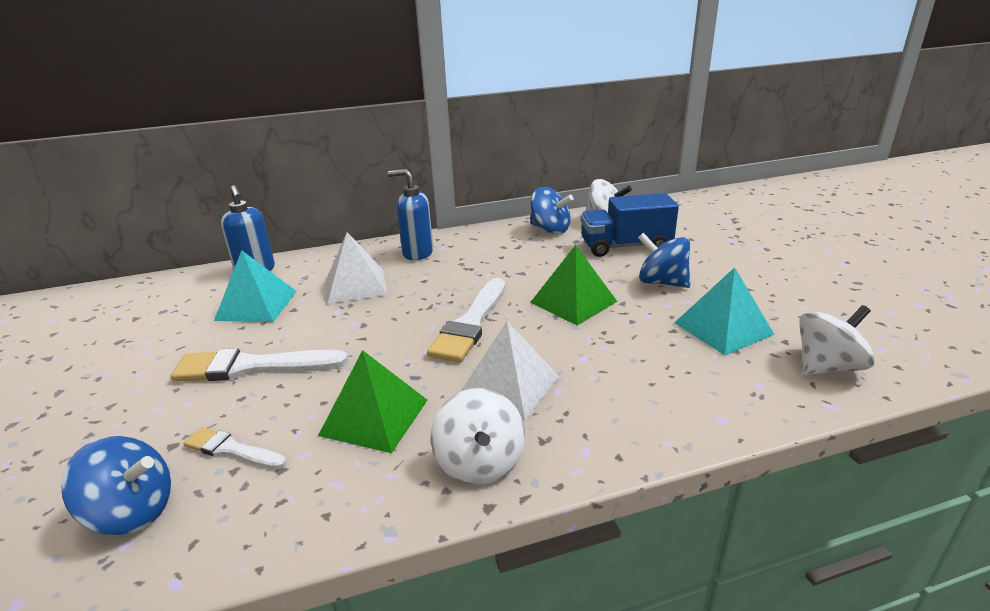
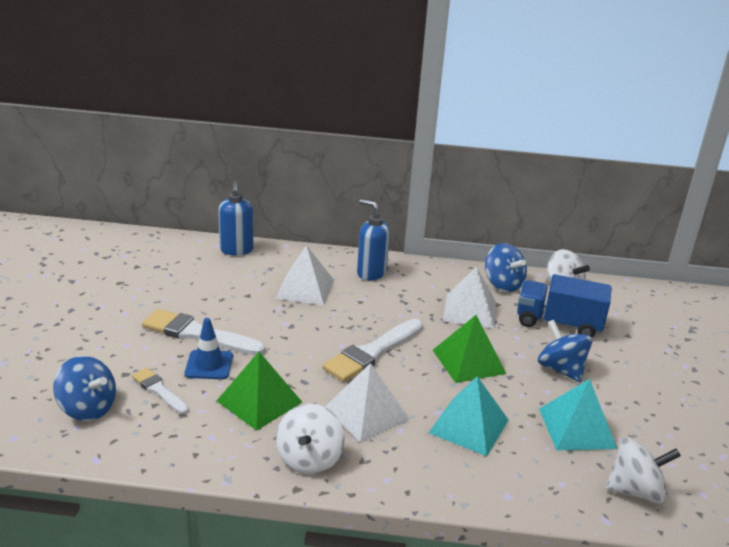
camera: 20 degrees right, 0 degrees up
turquoise pyramid [214,250,297,322] -> turquoise pyramid moved to [429,376,509,456]
none -> blue traffic cone [185,318,233,379]
none -> white pyramid [443,267,496,329]

